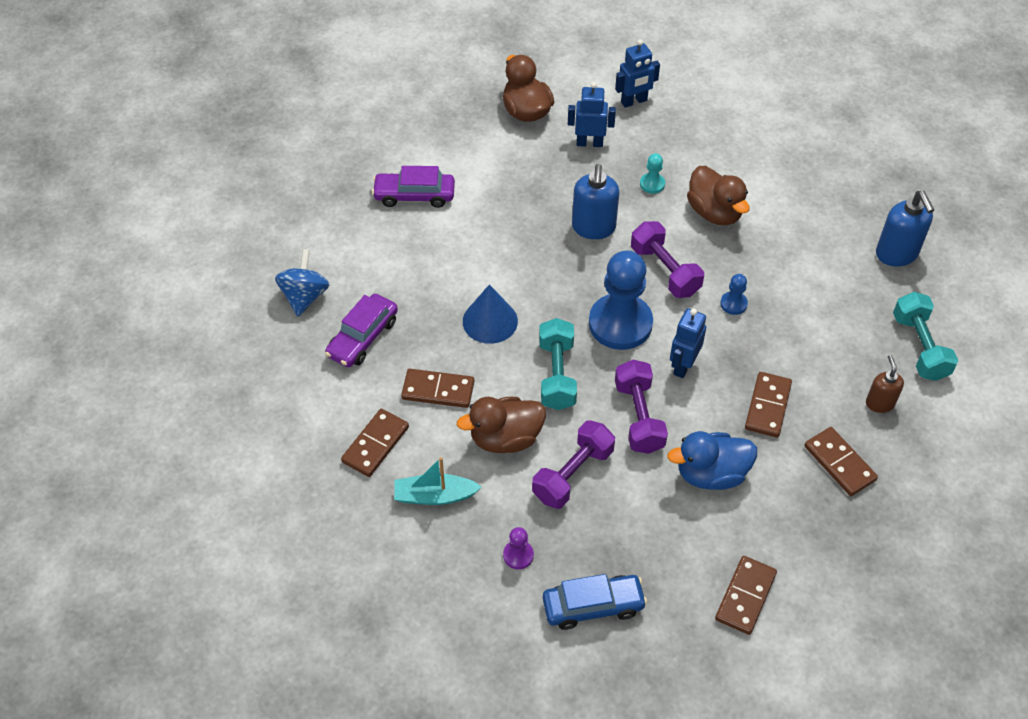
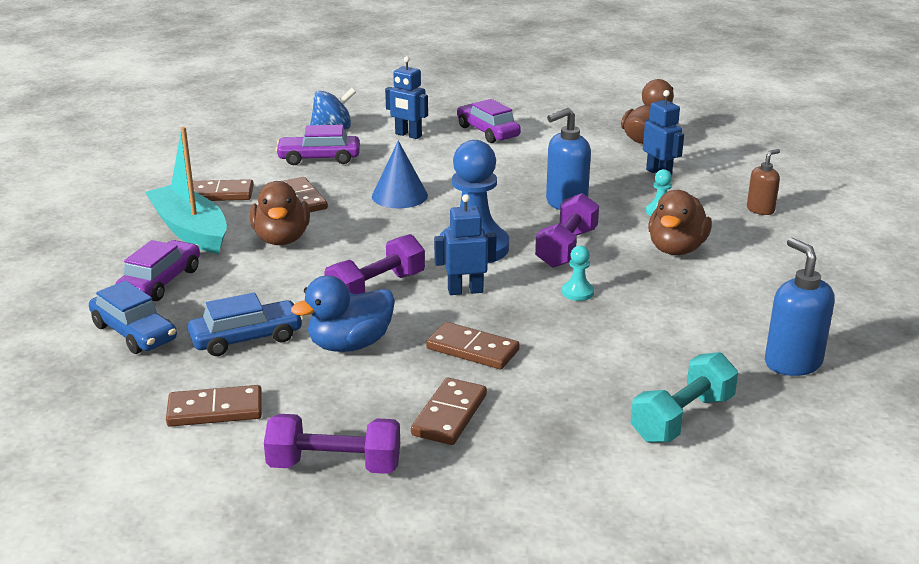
camera: 55 degrees right, 25 degrees down
turquoise boat [394,457,481,505] -> turquoise boat [145,127,227,254], size x1.61
brown duck [457,397,546,453] -> brown duck turned 135 degrees counterclockwise [250,181,310,245]
purple pawn [503,527,534,569] -> purple car [115,240,200,301]
purple dumbbell [532,420,615,509] -> purple dumbbell moved to [264,414,400,474]
turquoise dumbbell [539,318,577,410] -> none
blue robot [615,39,660,108] -> blue robot moved to [385,56,428,139]
blue duck [667,431,757,490] -> blue duck turned 75 degrees counterclockwise [291,275,395,352]
blue pawn [720,274,748,315] -> turquoise pawn [562,245,594,301]
brown domino [745,372,792,438] -> brown domino turned 45 degrees clockwise [426,322,520,369]
brown soap dispenser [866,355,904,413] -> brown soap dispenser moved to [747,149,780,215]
blue soap dispenser [876,191,934,267] -> blue soap dispenser turned 120 degrees clockwise [765,238,834,376]
none -> blue car [188,293,303,356]

